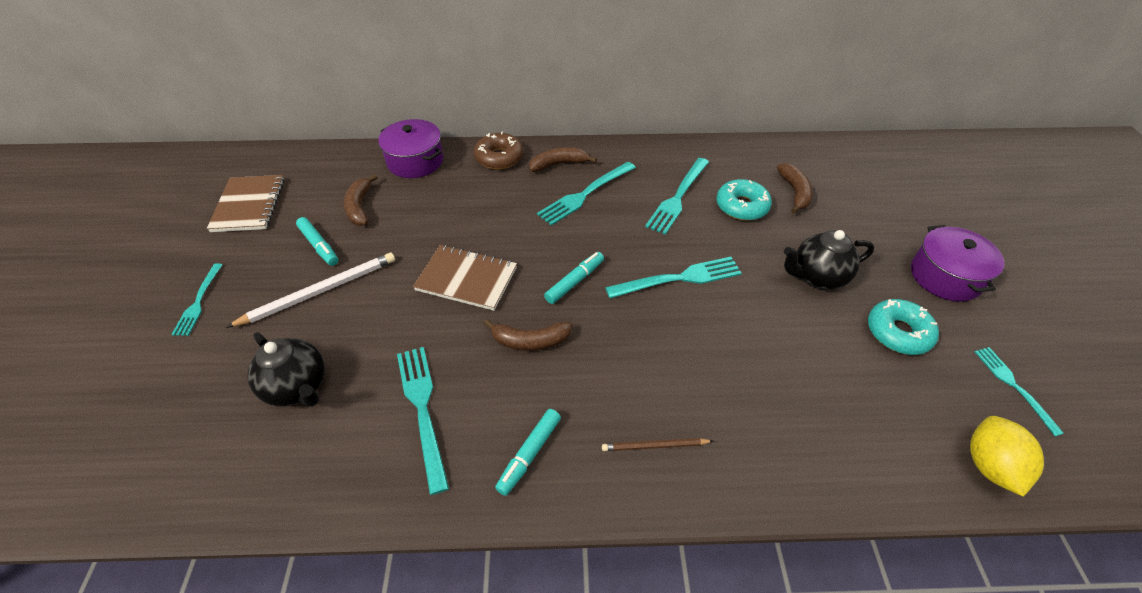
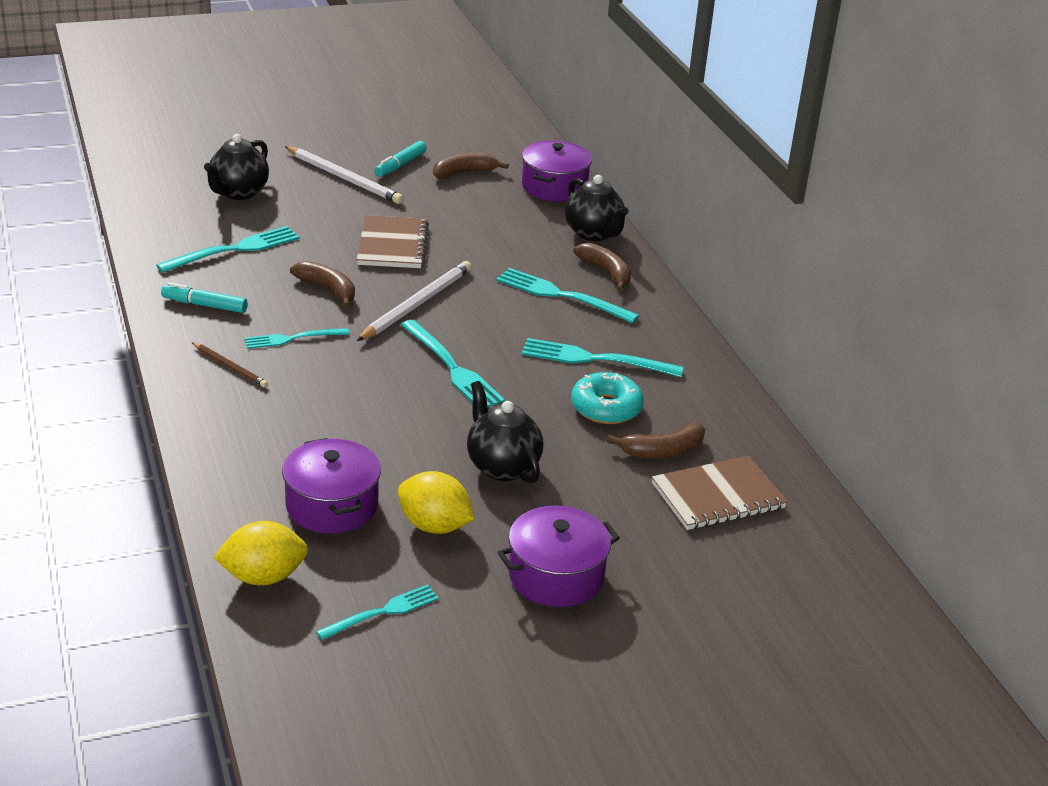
camera: 70 degrees right, 15 degrees down
turquoise fork [171,263,223,336] -> turquoise fork moved to [245,328,349,349]
brown notebook [207,175,284,232] -> brown notebook moved to [652,456,787,530]
brown donut [474,132,523,170] -> black teapot [565,175,628,241]
brown banana [484,319,573,351] -> brown banana turned 150 degrees clockwise [290,261,355,308]
turquoise marker [544,252,604,304] -> white pencil [357,261,472,341]
brown pencil [602,438,713,451] -> brown pencil turned 150 degrees clockwise [192,342,268,387]
turquoise donut [868,299,939,355] -> yellow lemon [398,471,475,534]
none -> purple pot [282,438,381,534]

